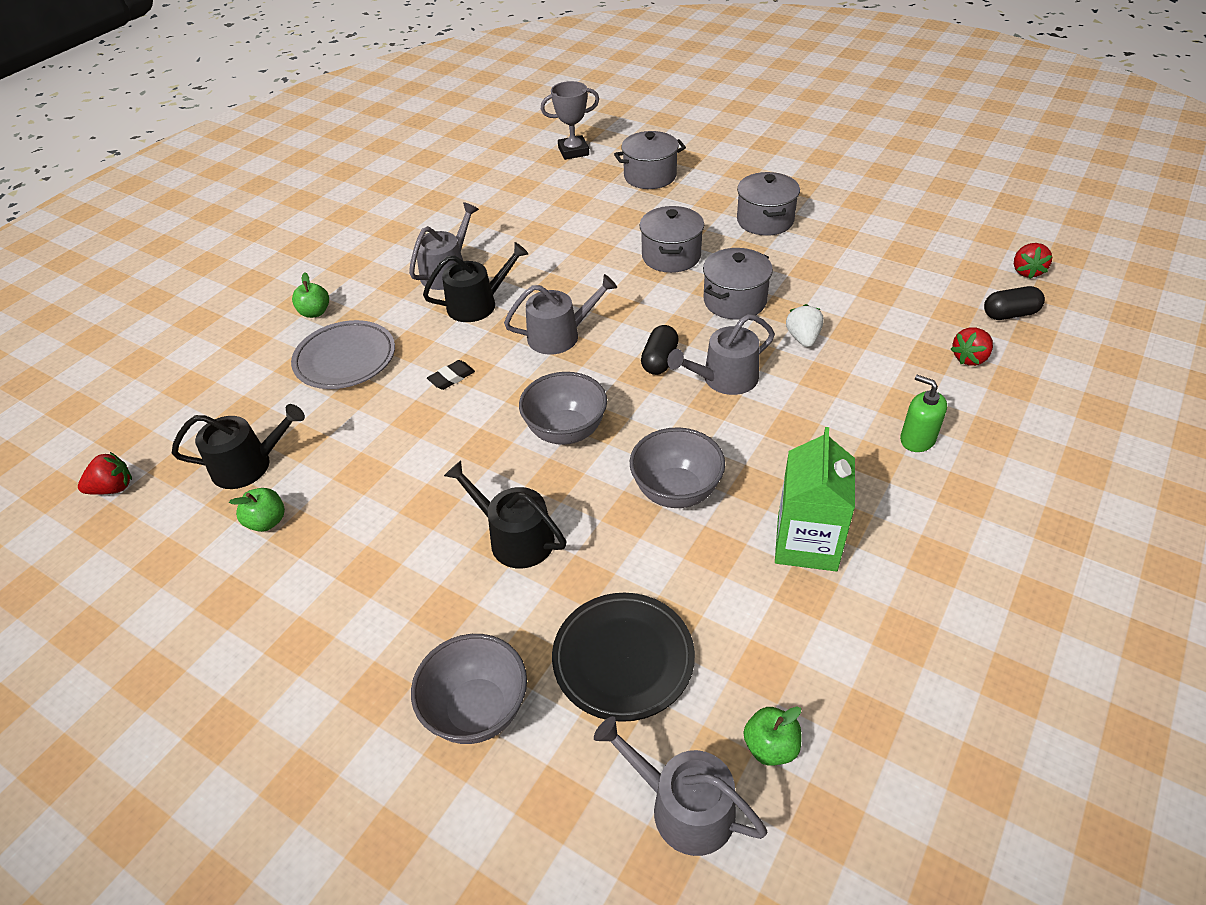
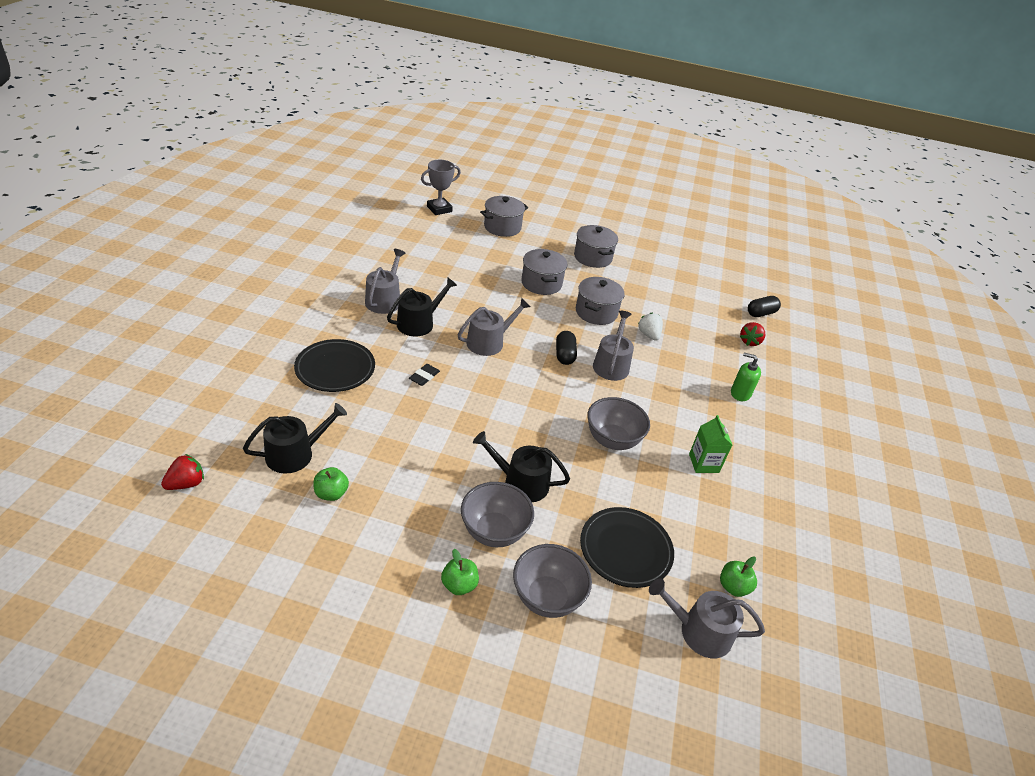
camera: 25 degrees left, 5 degrees down
grey plate [291,320,395,389] -> black plate [294,339,375,392]
green apple [292,272,329,318] -> green apple moved to [441,549,479,595]
grey bowl [519,372,607,445] -> grey bowl moved to [461,482,534,547]
grey watering can [667,314,775,395] -> grey watering can turned 150 degrees clockwise [593,311,634,381]
green carton [775,427,855,571] -> green carton [689,415,732,473], size x0.64
red strawberry [1014,243,1052,279] -> none

